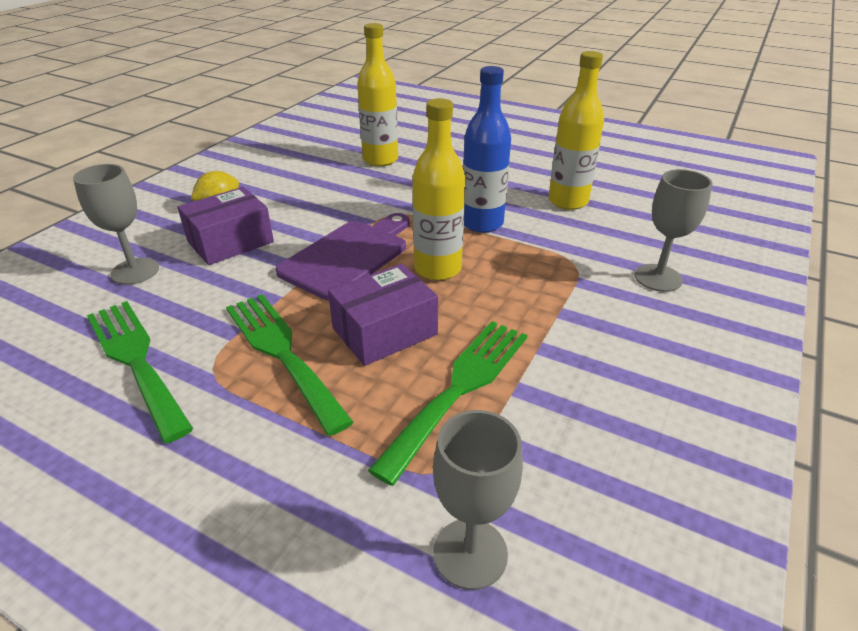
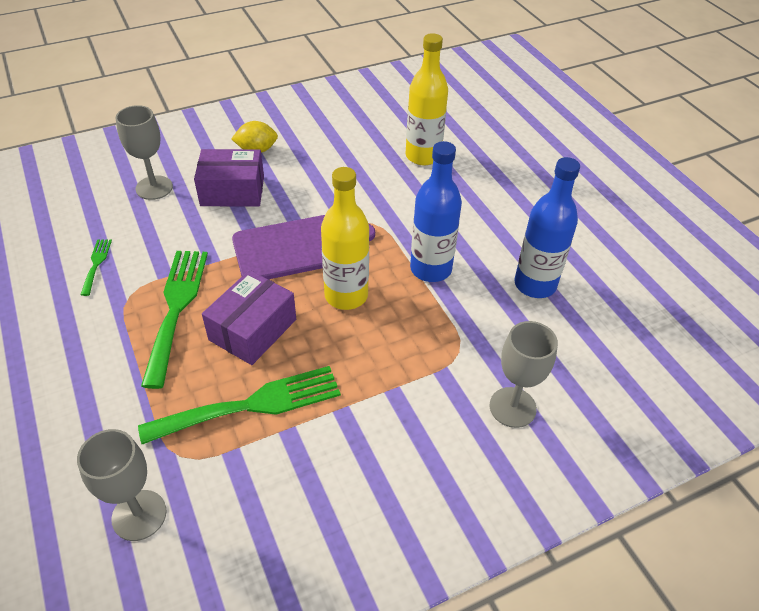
camera: 35 degrees right, 10 degrees up
green fork [87,301,193,443] -> green fork [80,240,112,296], size x0.46
purple box [328,264,438,366] -> purple box turned 60 degrees counterclockwise [202,270,296,365]
yellow bottle [548,51,604,210] -> blue bottle [514,157,580,298]

